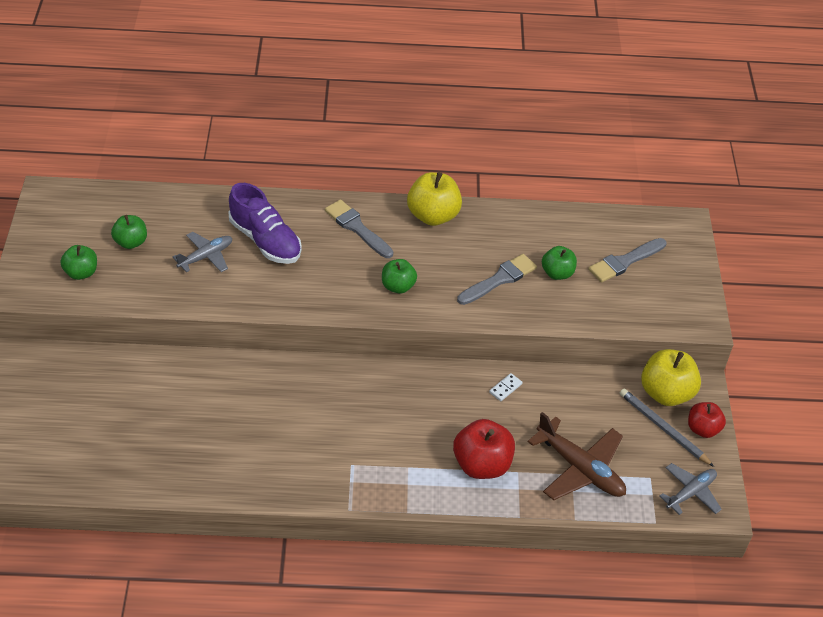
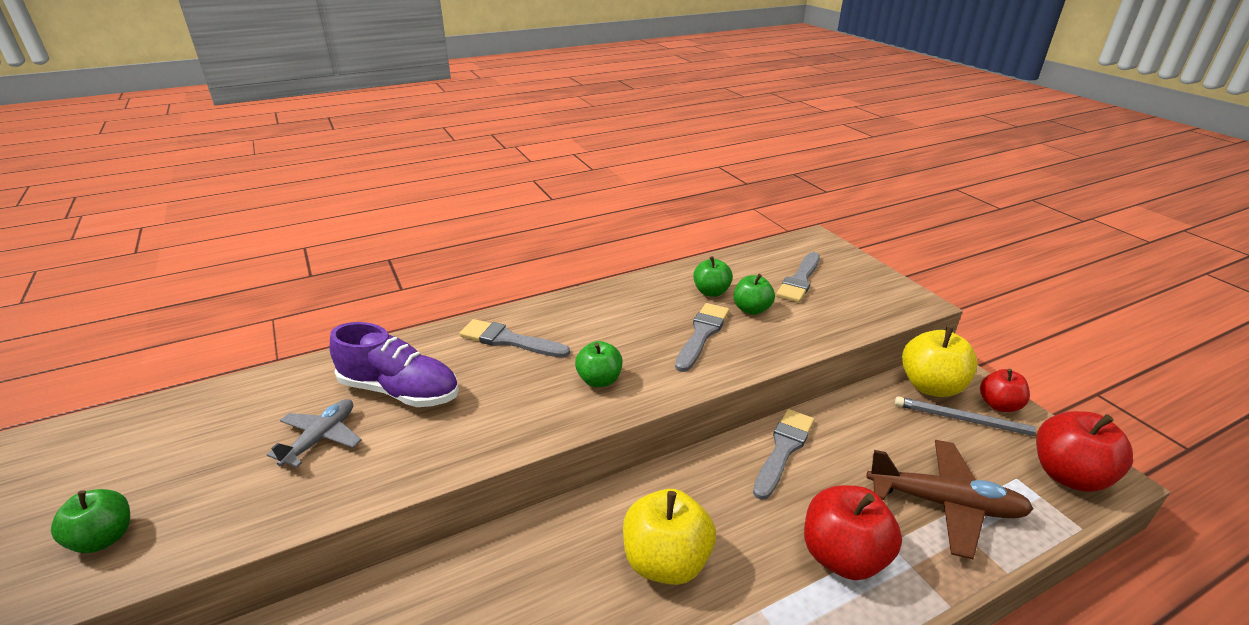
camera: 25 degrees left, 15 degrees down
green apple [111,215,147,249] -> green apple moved to [693,256,733,297]
yellow apple [407,172,462,226] -> yellow apple moved to [623,489,716,585]
white domino [489,373,522,401] -> grey brush [753,409,814,500]
grey plane [660,463,722,515] -> red apple [1036,411,1133,492]

